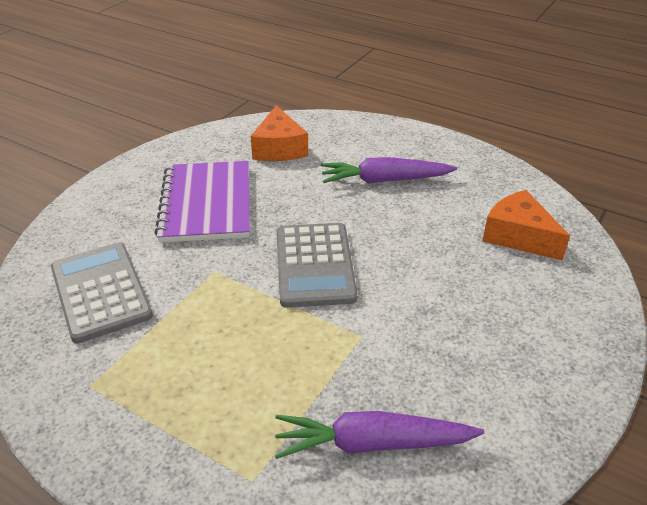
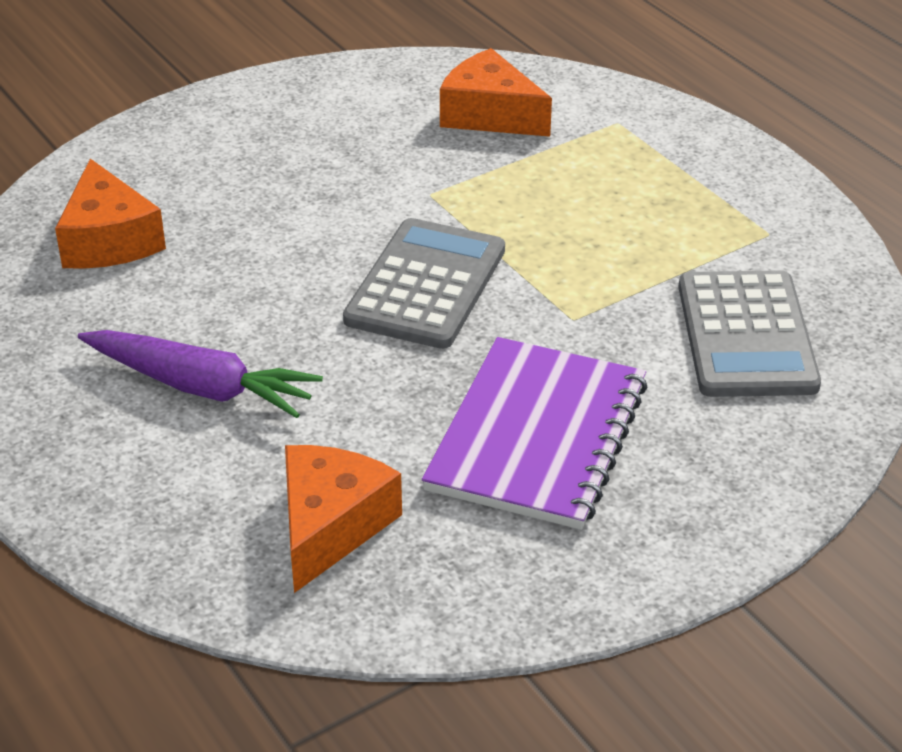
camera: 155 degrees left, 0 degrees up
purple carrot [274,411,484,459] -> orange cheese [440,48,552,137]

